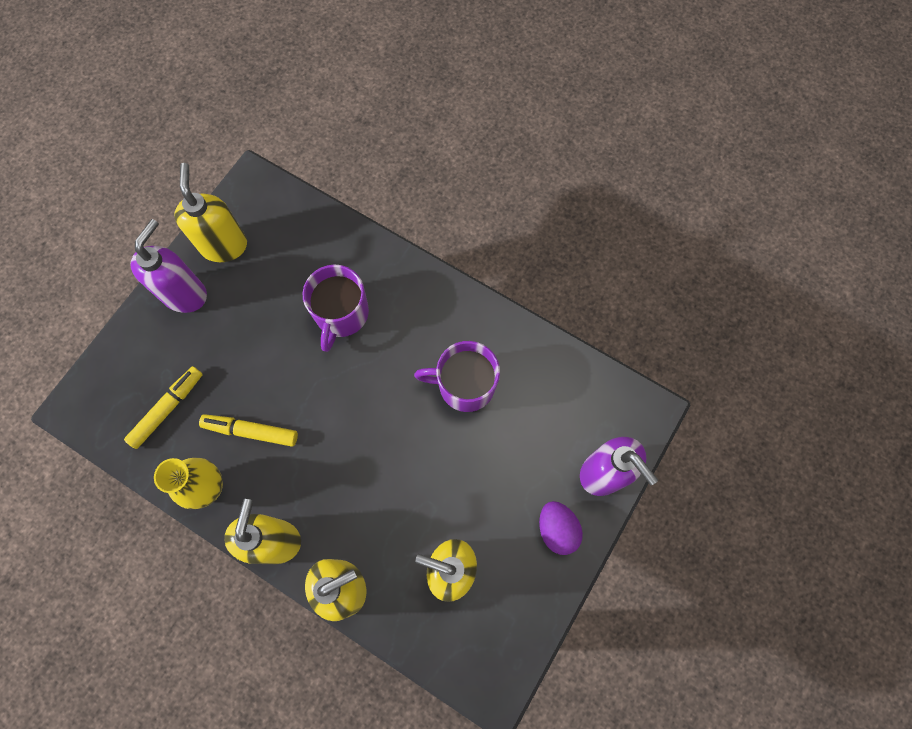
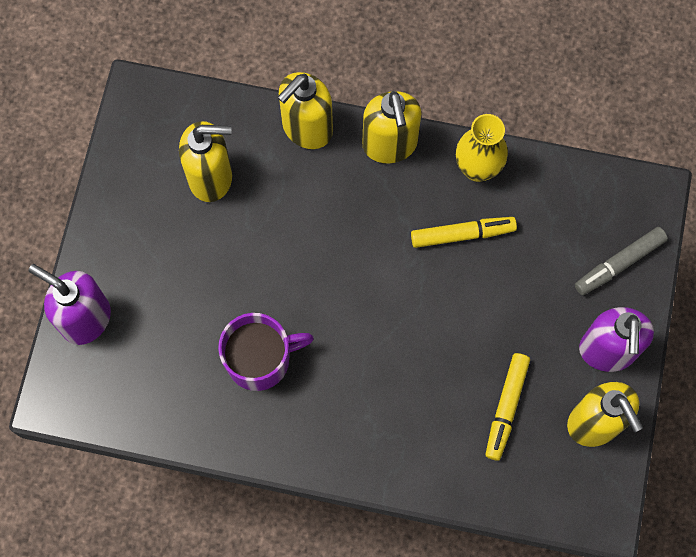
camera: 160 degrees right, 0 degrees up
yellow marker [124,366,203,449] -> yellow marker moved to [485,353,530,461]
purple mug [302,264,369,352] -> none
purple egg [539,501,583,555] -> none
none -> grey marker [575,227,668,295]

